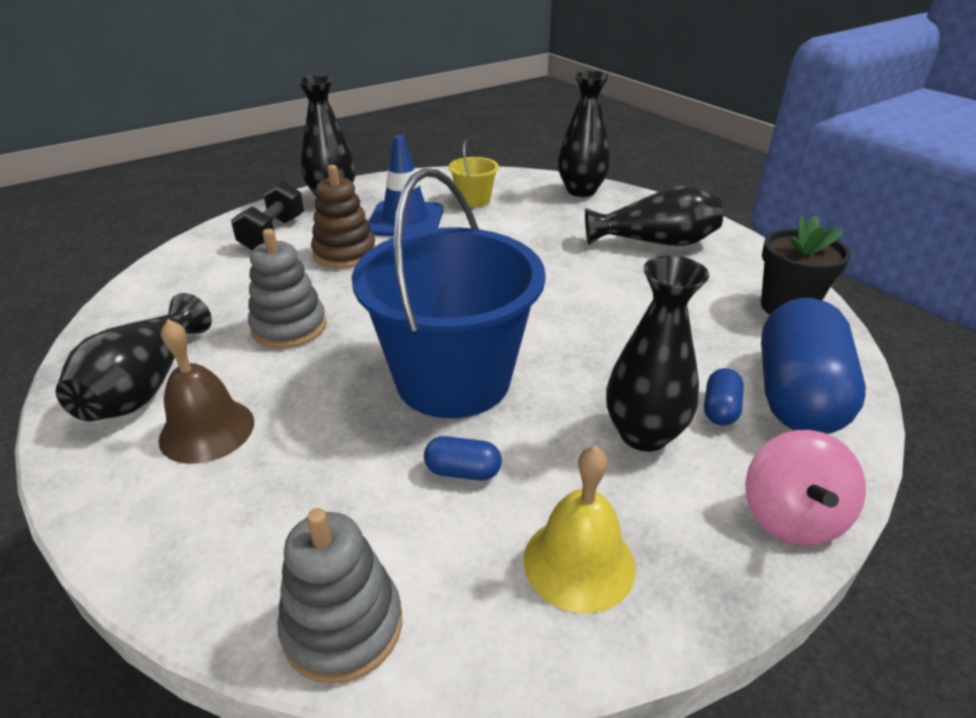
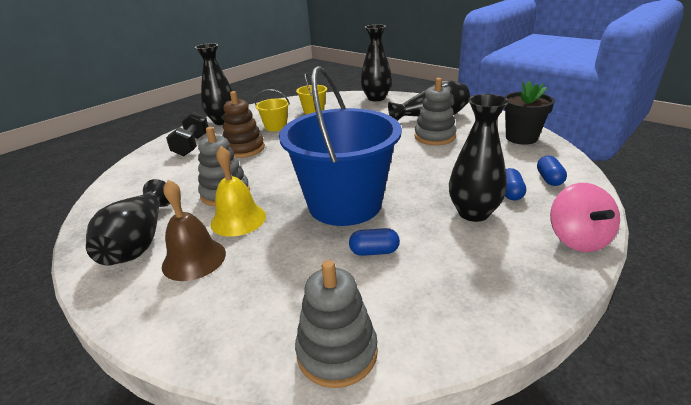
camera: 10 degrees left, 5 degrees down
blue traffic cone [368,135,443,236] -> yellow bucket [255,89,290,131]
yellow bell [524,445,636,613] -> yellow bell moved to [210,146,266,237]
blue capsule [761,298,866,434] -> blue capsule [537,156,567,186], size x0.41
none -> grey stacking toy [415,78,457,145]

